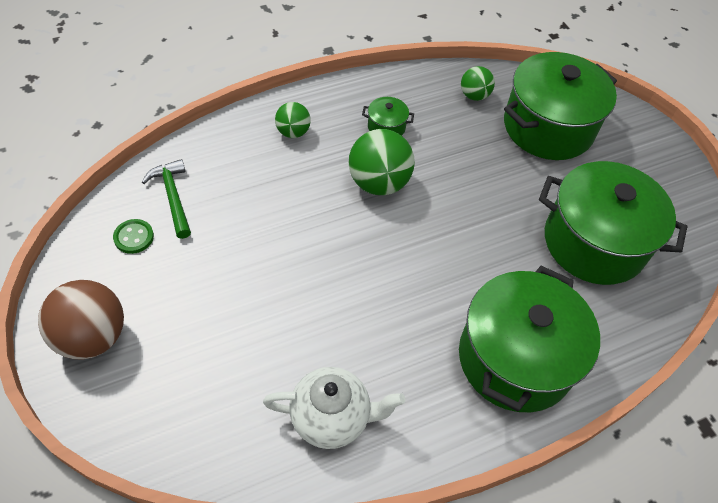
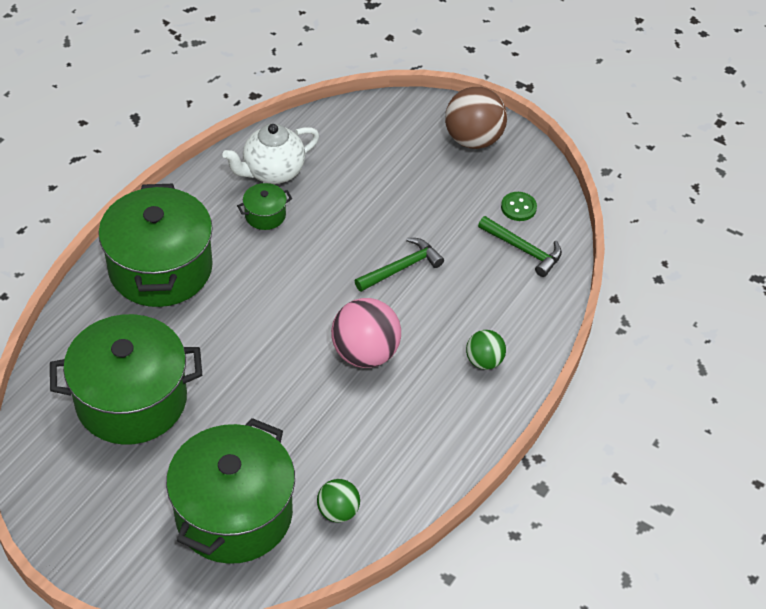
camera: 150 degrees right, 5 degrees down
green ball [349,129,415,195] -> pink ball [331,298,401,368]
green pot [362,97,414,136] -> green pot moved to [237,183,292,230]
none -> green hammer [355,238,444,292]

